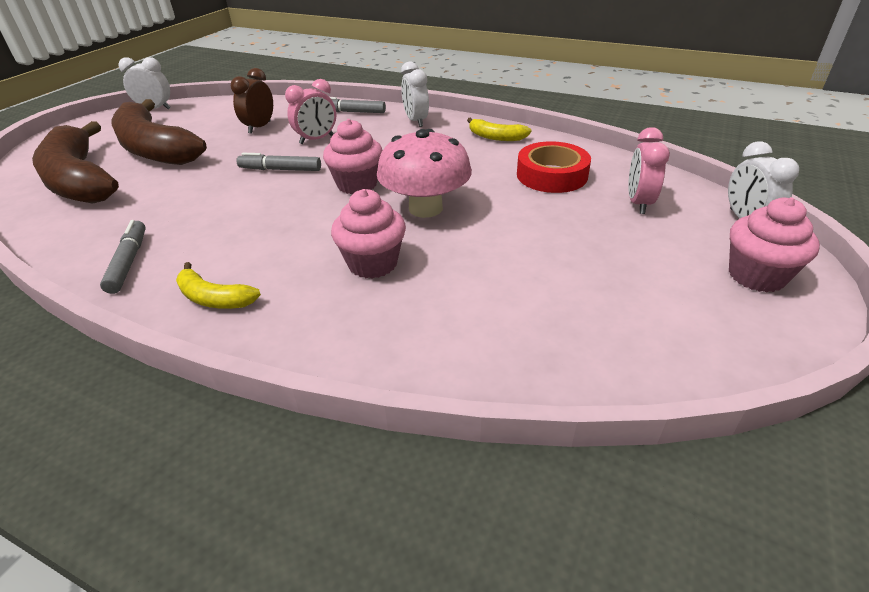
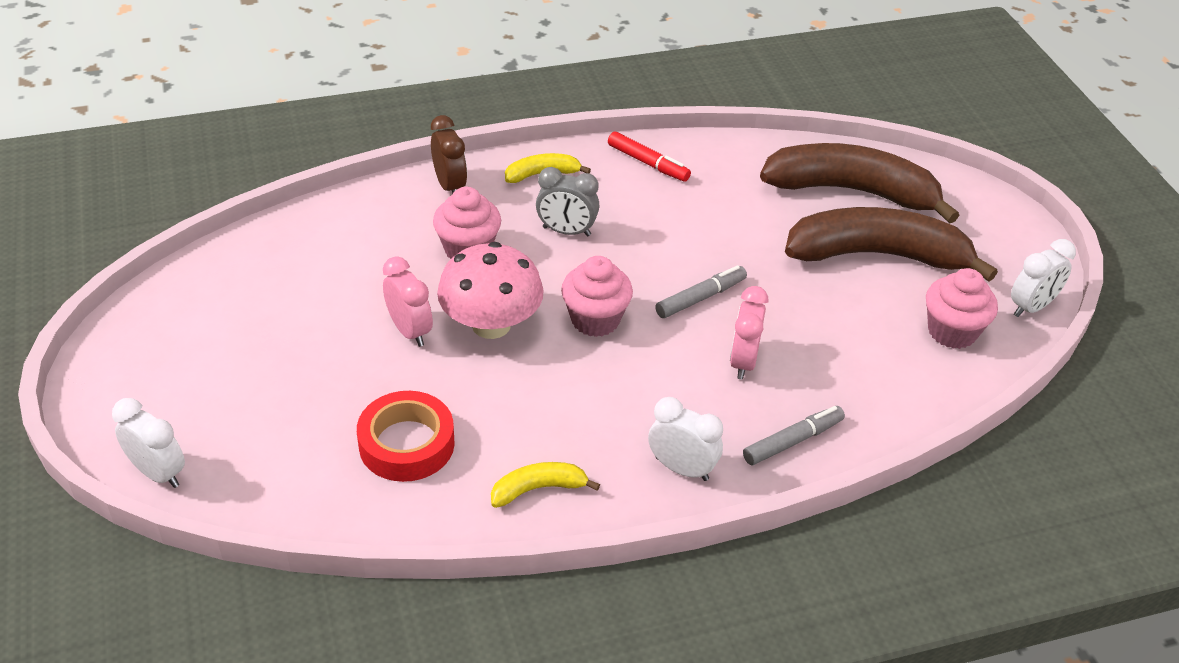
camera: 135 degrees right, 5 degrees up
grey marker [100,220,146,294] -> red marker [608,131,691,182]
brown clock [231,68,273,134] -> brown clock moved to [431,115,467,194]
pink clock [628,127,670,214] -> pink clock moved to [383,256,433,347]
pink cupcake [729,197,820,292] -> pink cupcake moved to [926,268,998,349]
none -> grey clock [536,167,600,236]

